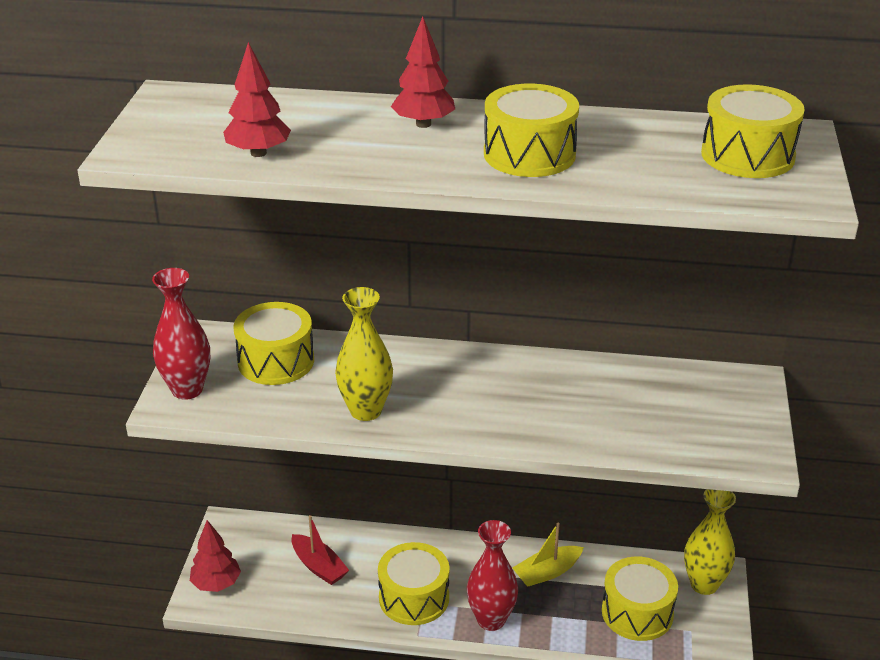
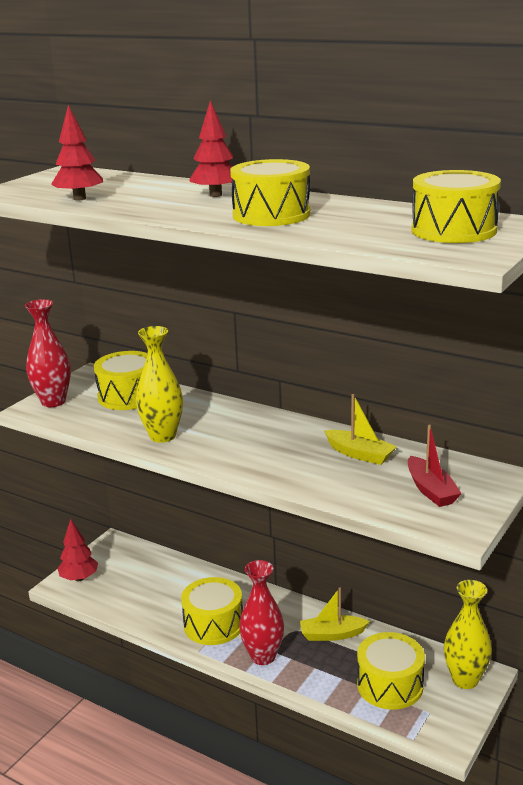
camera: 25 degrees right, 10 degrees down
red boat [292,515,349,585] -> red boat moved to [408,425,462,507]
none -> yellow boat [324,394,397,465]

